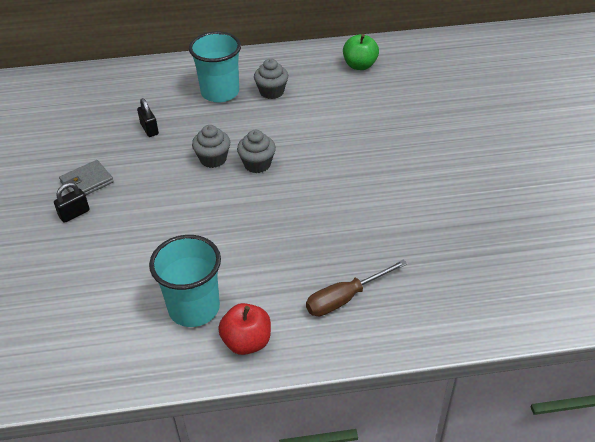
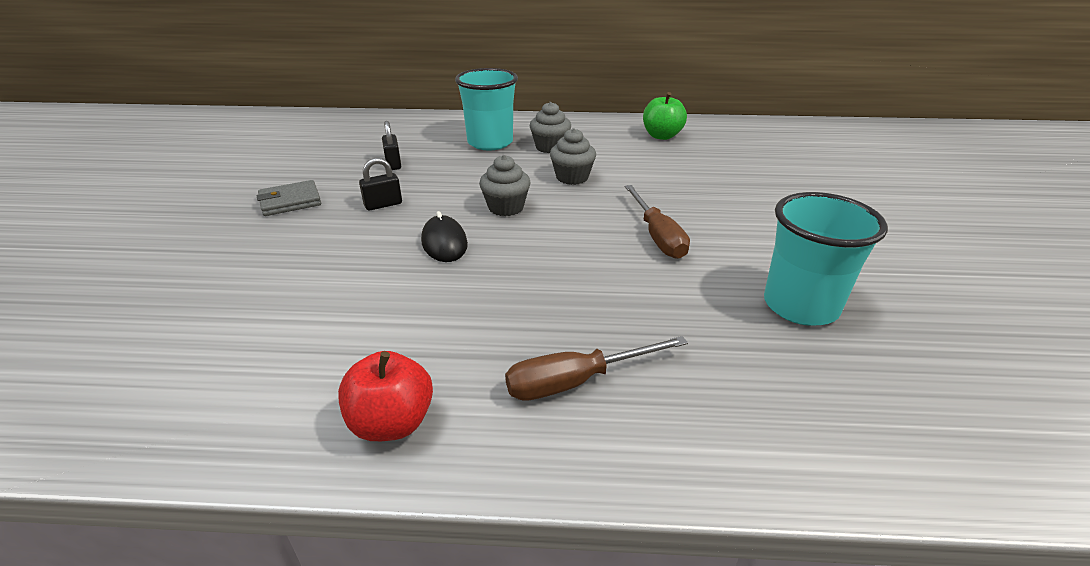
camera: 10 degrees right, 10 degrees down
black padlock [54,183,90,223] -> black padlock moved to [359,158,402,211]
turquoise cup [149,235,221,327] -> turquoise cup moved to [764,192,888,326]
grey cupcake [192,125,230,168] -> grey cupcake moved to [550,128,596,185]
none -> black mouse [421,211,468,262]
none -> brown screwdriver [625,185,690,259]

